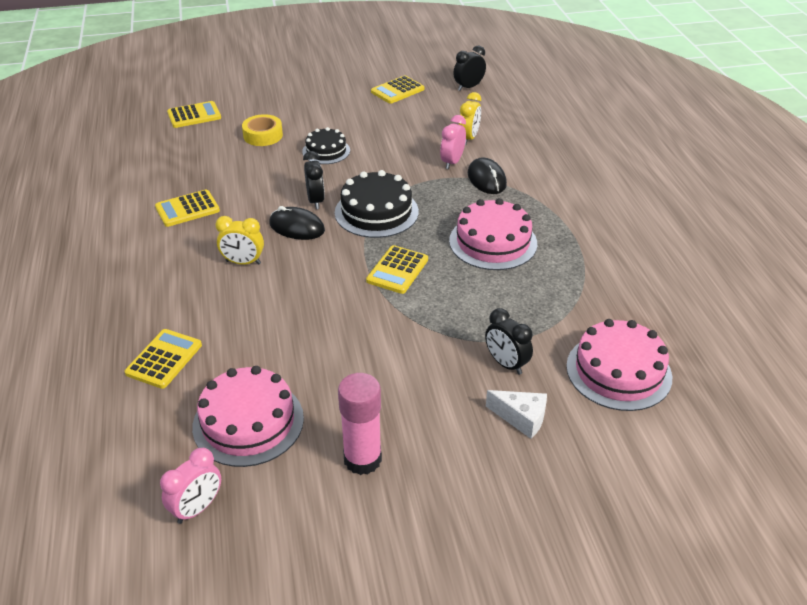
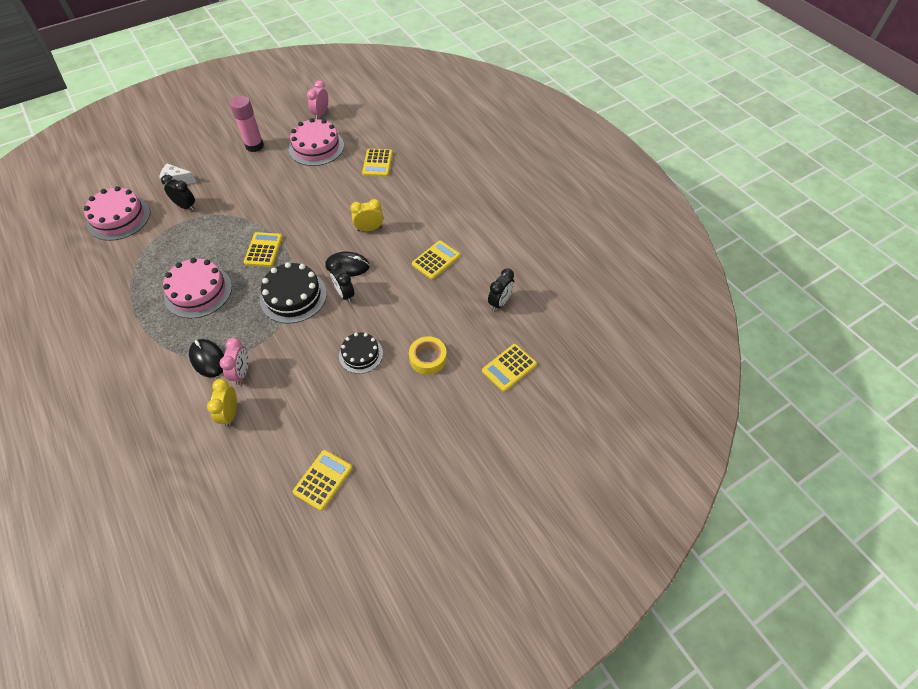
camera: 160 degrees right, 15 degrees up
black clock [453,46,486,91] -> black clock moved to [488,268,514,311]

